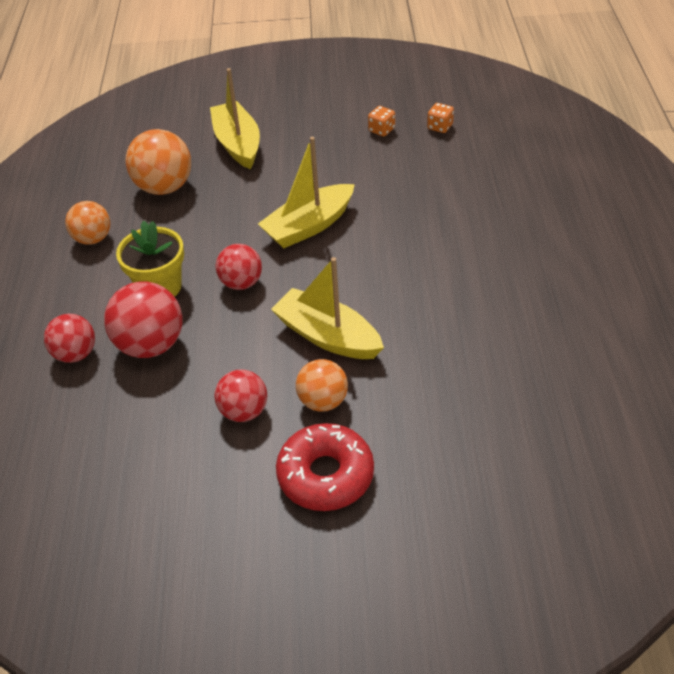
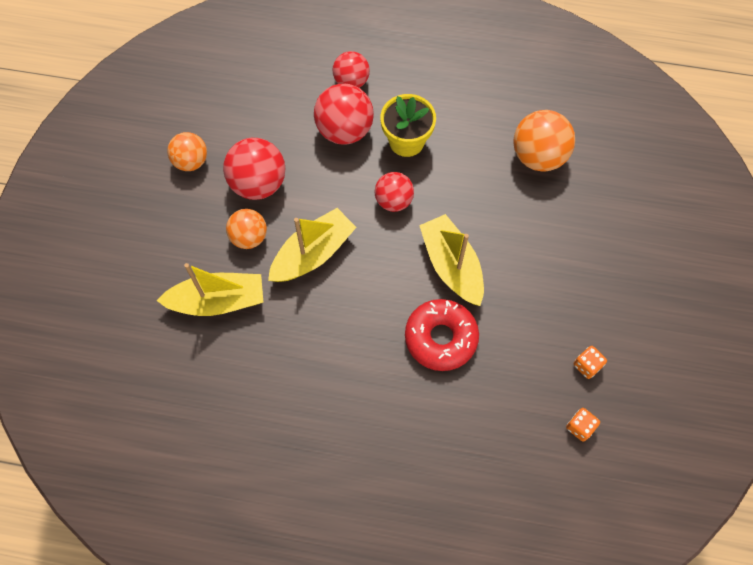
camera: 100 degrees right, 20 degrees up
orange ball [65,201,110,245] -> orange ball moved to [167,132,207,171]
yellow boat [210,68,260,169] -> yellow boat moved to [157,263,263,316]
red ball [214,370,267,422] -> red ball [223,138,285,200], size x1.55
red donut [276,423,374,511] -> red donut moved to [405,299,479,371]

